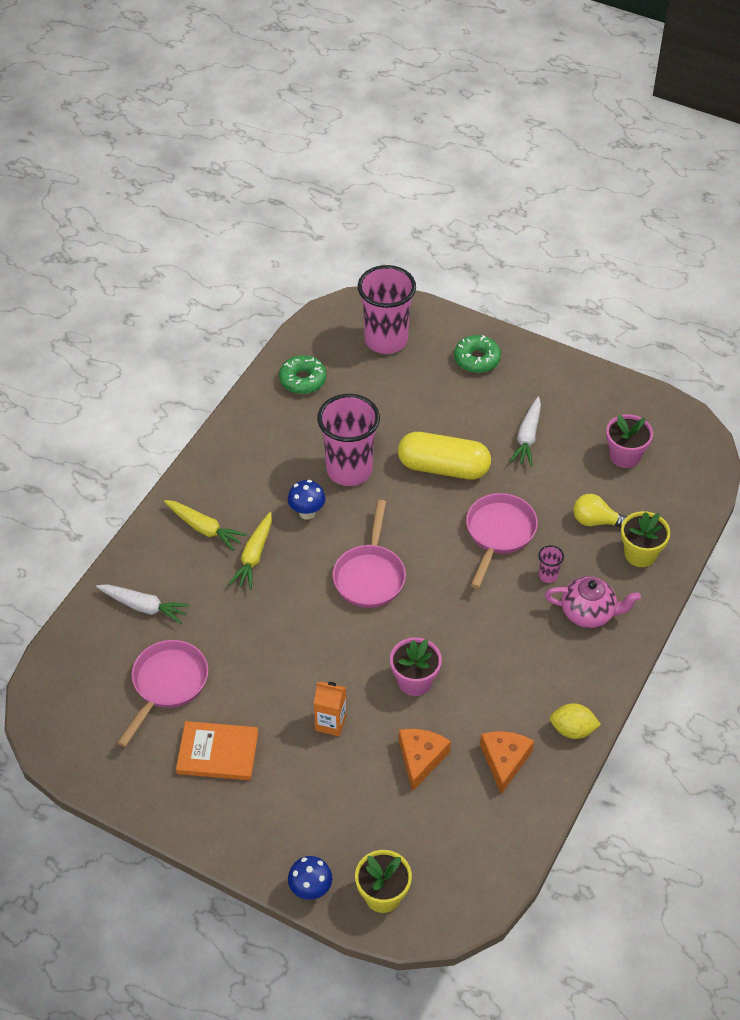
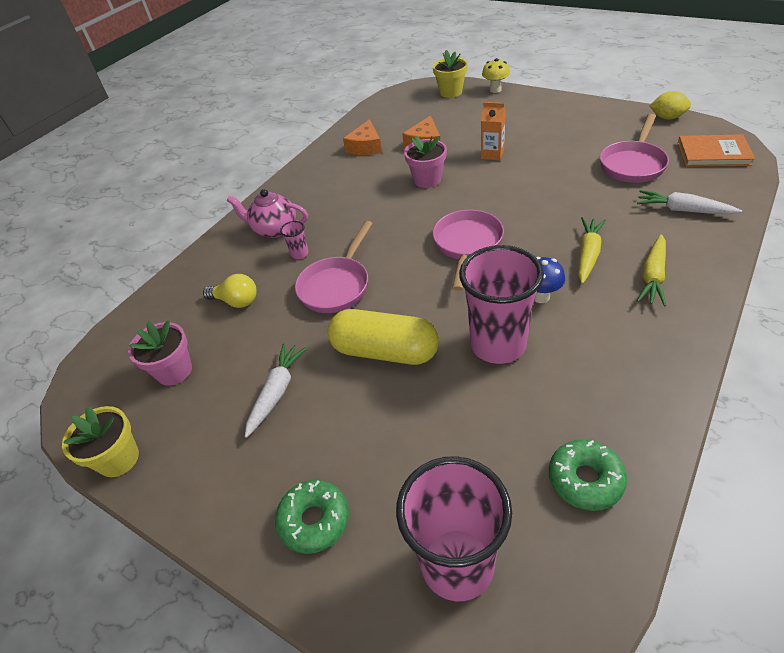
camera: 170 degrees left, 5 degrees down
yellow carrot [164,500,247,551] -> yellow carrot turned 105 degrees counterclockwise [637,234,666,307]
orange book [176,721,258,780] -> orange book moved to [678,134,755,167]
blue mushroom [288,856,332,900] -> yellow mushroom [482,58,510,93]
yellow lemon [550,703,601,739] -> yellow lemon moved to [649,91,691,120]
yellow flower pot [621,511,670,567] -> yellow flower pot moved to [62,406,139,477]

